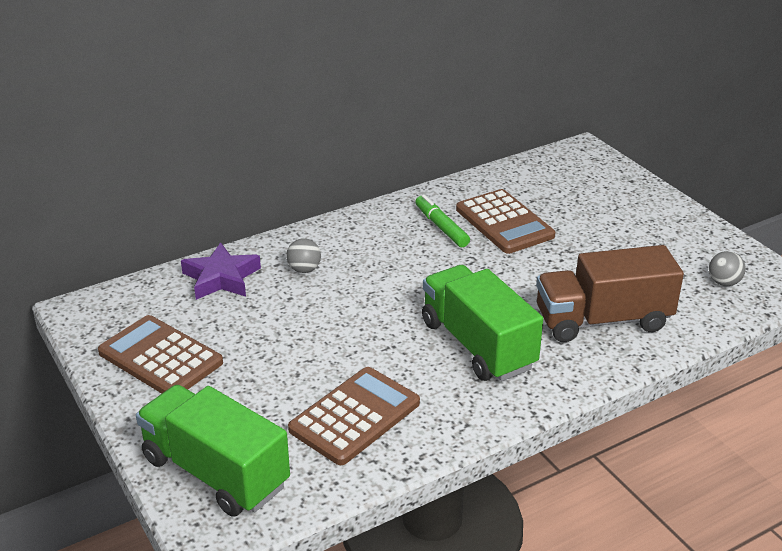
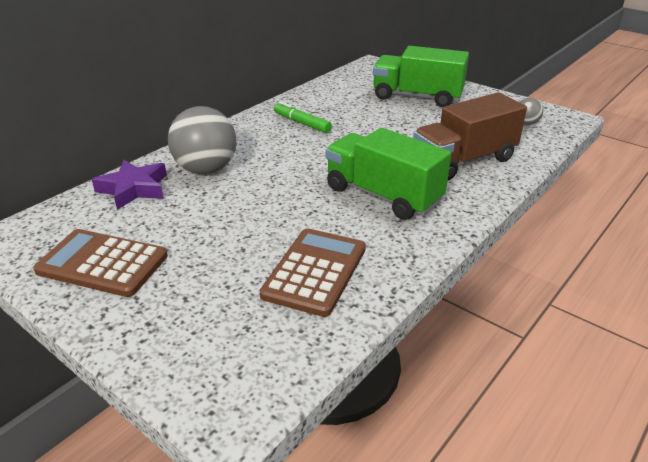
camera: 20 degrees left, 0 degrees up
green truck [136,385,290,516] -> green truck moved to [373,46,469,107]
grey ball [286,238,321,273] -> grey ball [168,106,237,175], size x2.15
brown calculator [456,189,555,254] -> none

